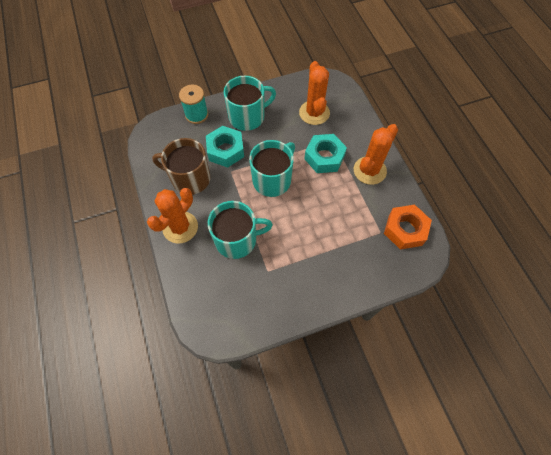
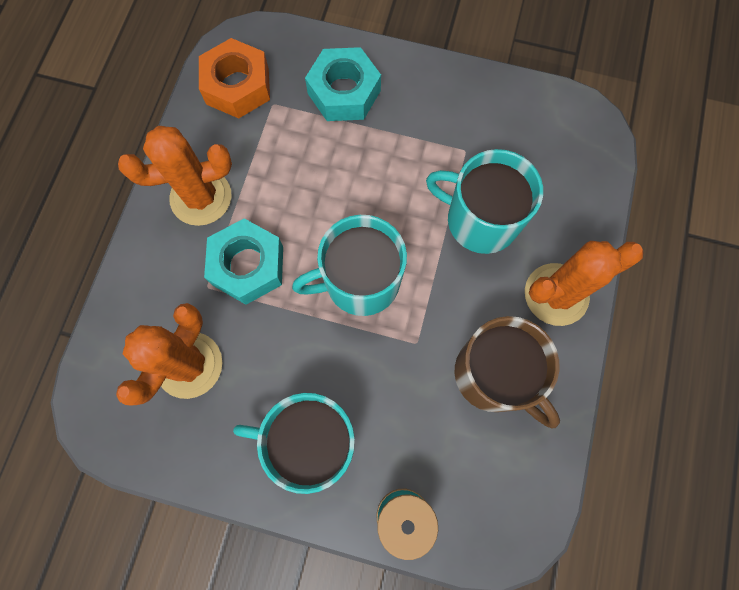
camera: 145 degrees left, 10 degrees up
turquoise nut [206,126,244,168] -> turquoise nut moved to [305,47,381,121]

